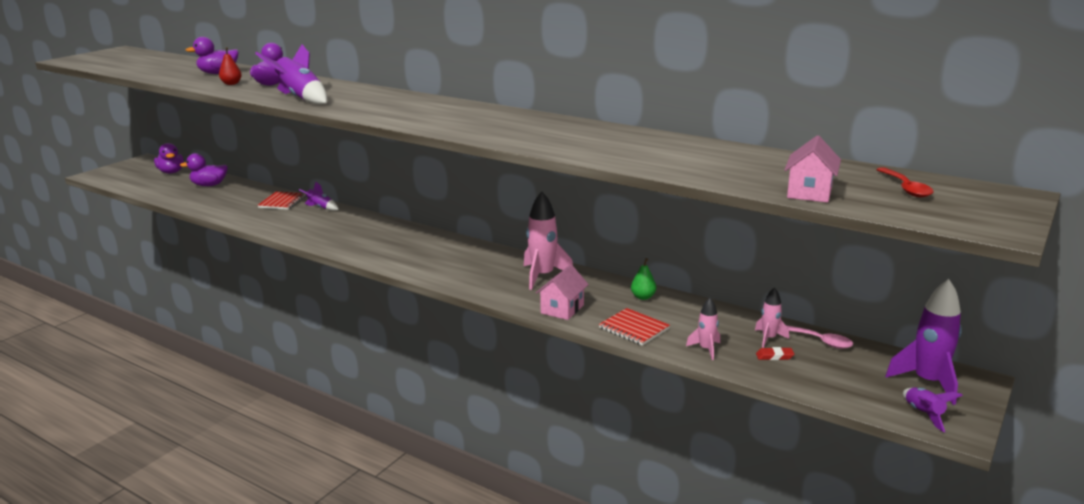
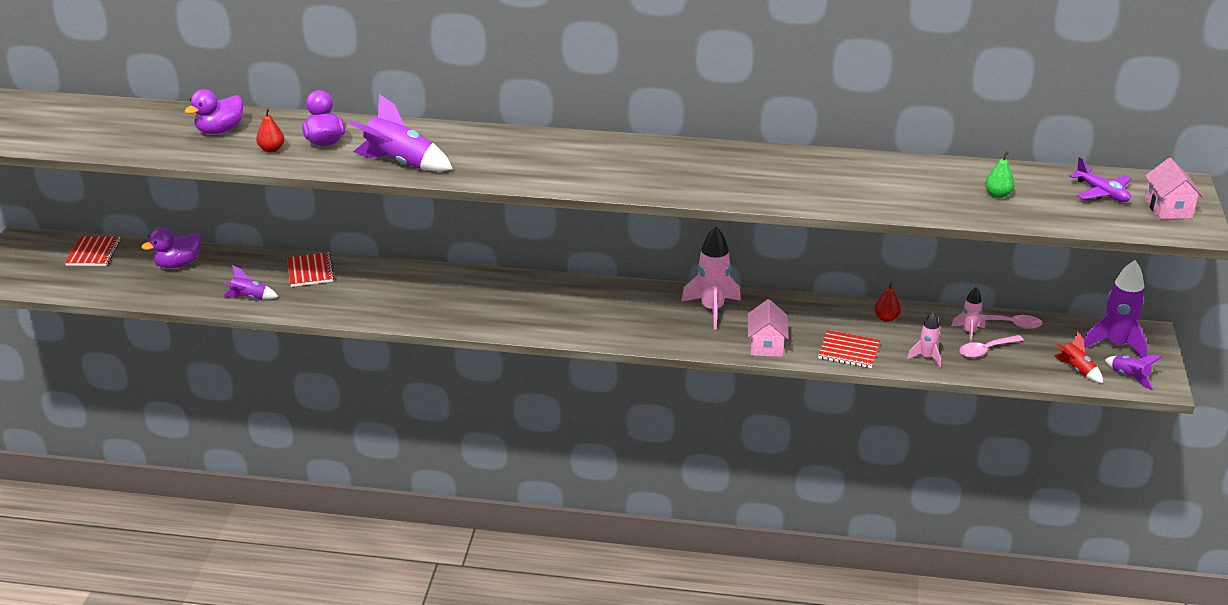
camera: 25 degrees left, 10 degrees up
purple duck [154,143,184,173] -> red notebook [65,236,121,266]
purple rocket [299,182,339,211] -> purple rocket moved to [223,265,278,299]
green pear [631,258,656,300] -> green pear moved to [985,151,1015,198]
red eraser [756,347,794,360] -> pink spoon [959,335,1024,358]
pink house [784,135,841,203] -> pink house moved to [1145,158,1204,219]
red spoon [876,167,934,197] -> purple plane [1069,157,1132,202]
none -> red pear [874,282,901,322]
none -> red rocket [1053,331,1103,383]

